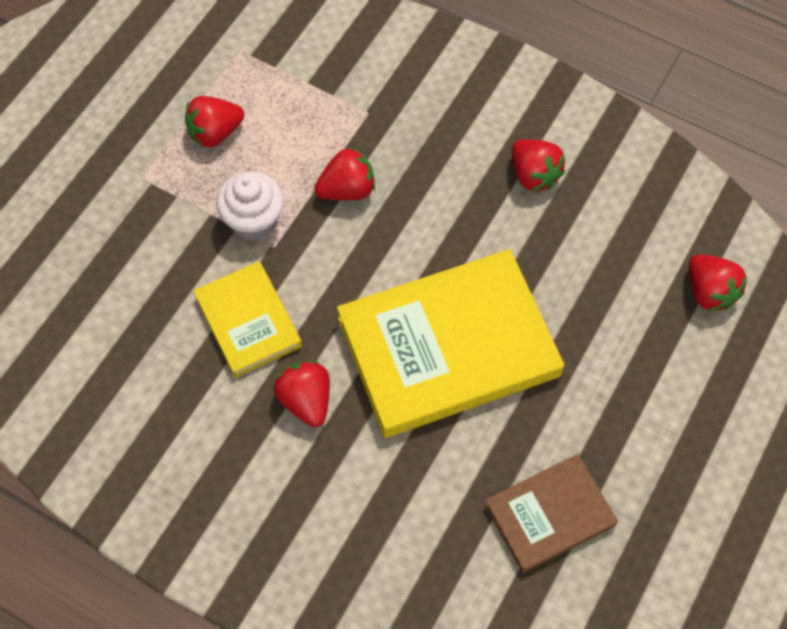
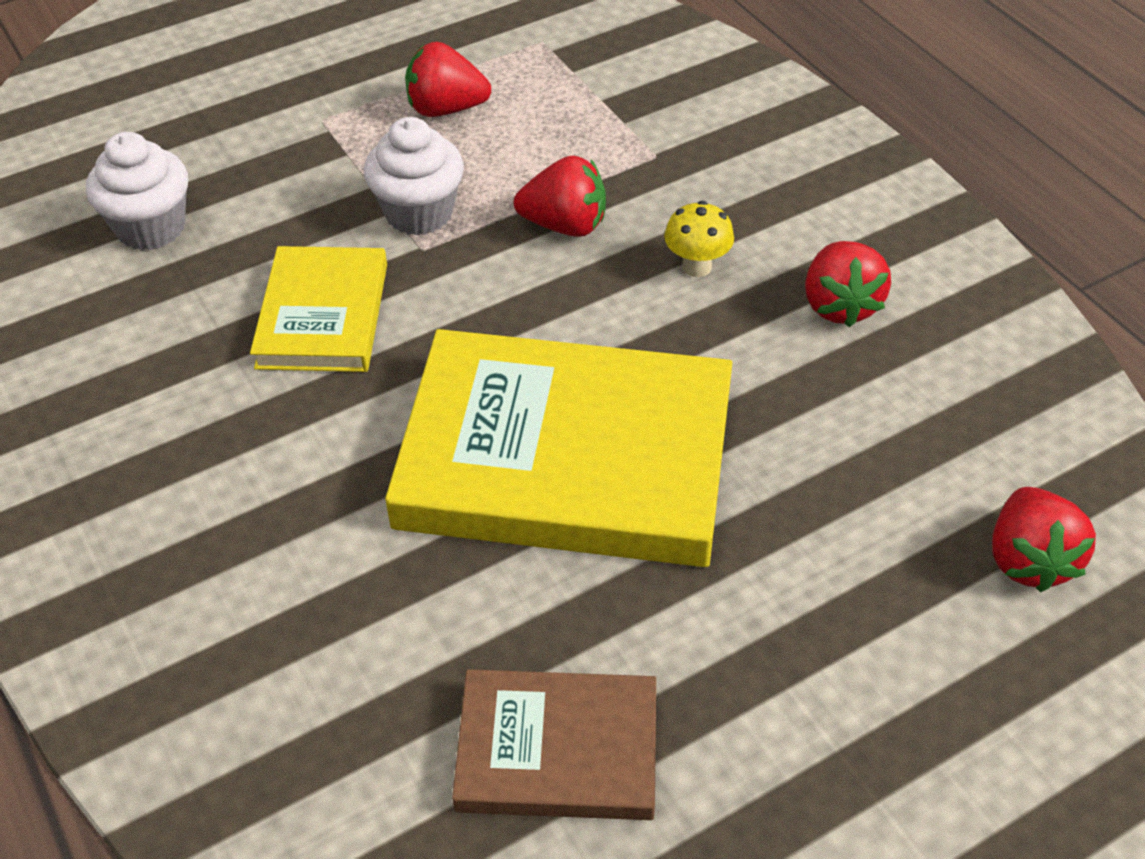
camera: 30 degrees right, 15 degrees down
red strawberry [274,361,330,427] -> none
none -> white cupcake [86,132,188,251]
none -> yellow mushroom [664,201,734,277]

